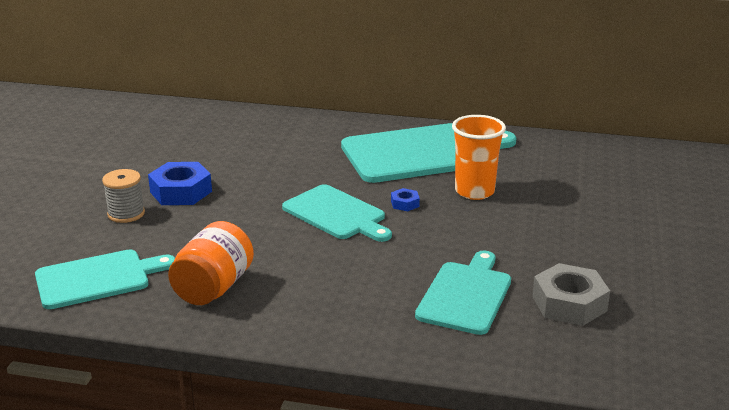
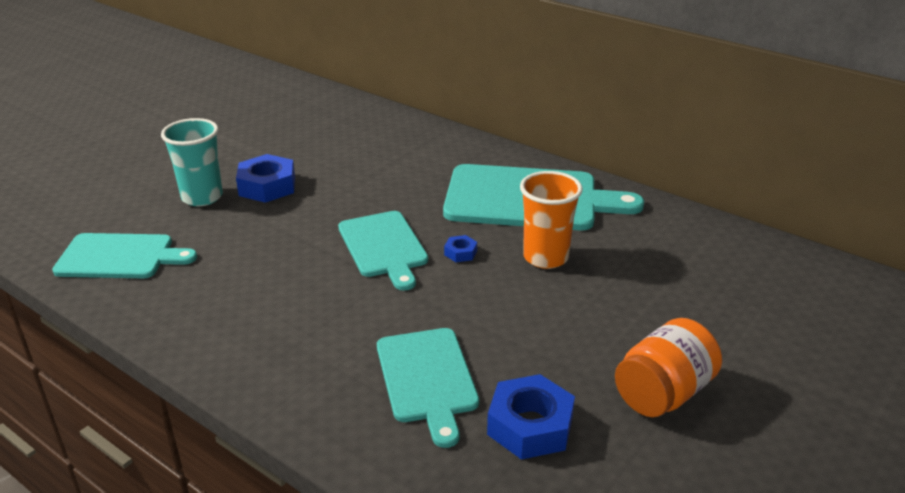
camera: 25 degrees right, 5 degrees up
grey spool [102,169,145,223] -> turquoise cup [161,118,223,206]
orange jar [168,221,254,305] -> orange jar moved to [615,318,722,417]
turquoise cutting board [415,250,511,335] -> turquoise cutting board turned 120 degrees clockwise [377,328,479,448]
grey nut [532,263,610,326] -> blue nut [487,374,575,460]

